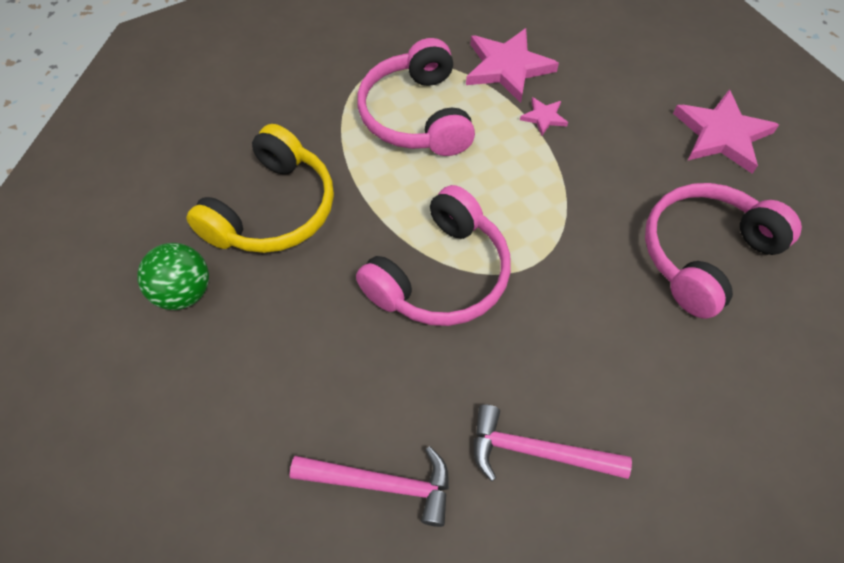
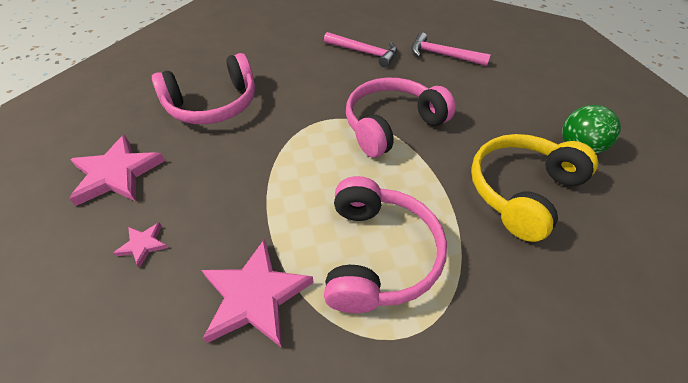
camera: 165 degrees left, 10 degrees down
pink star [520,97,568,136] -> pink star moved to [113,222,168,268]

